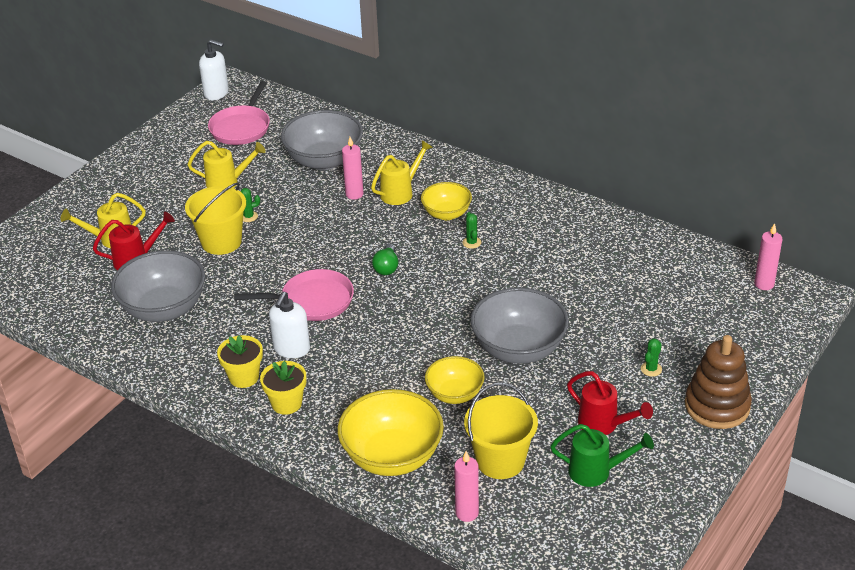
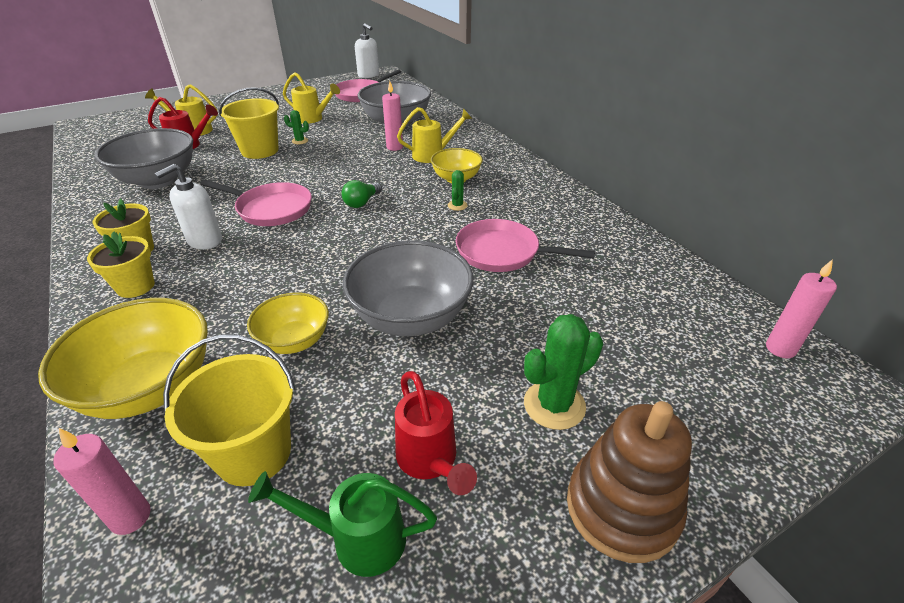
camera: 25 degrees right, 0 degrees up
green watering can [550,424,654,487] -> green watering can turned 150 degrees clockwise [248,471,437,577]
green cactus [641,338,662,377] -> green cactus [524,314,603,430], size x1.95
none -> pink pan [456,219,595,272]

